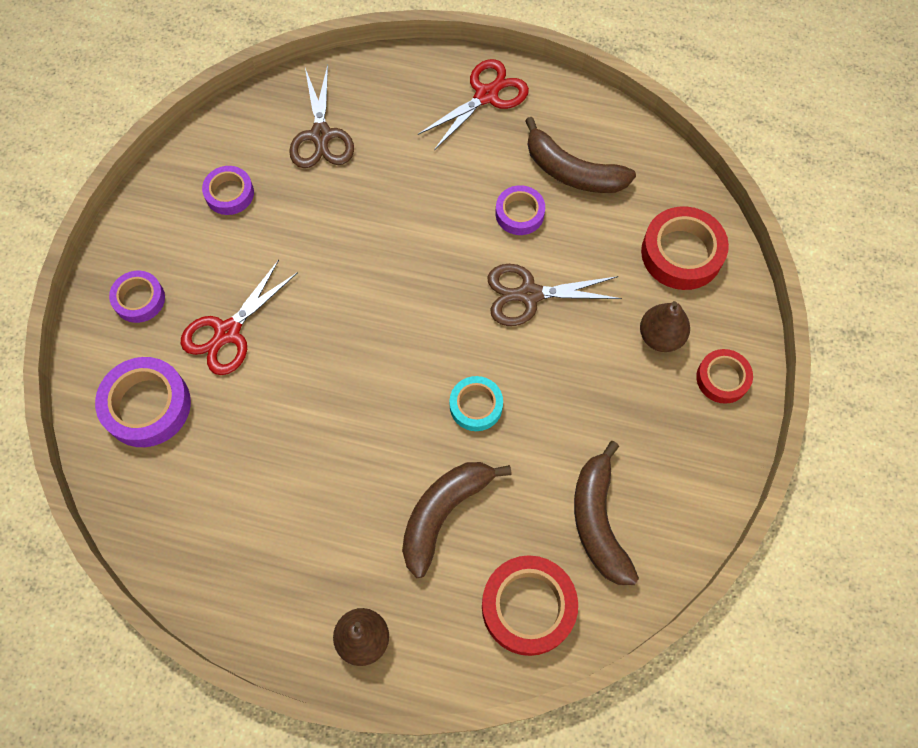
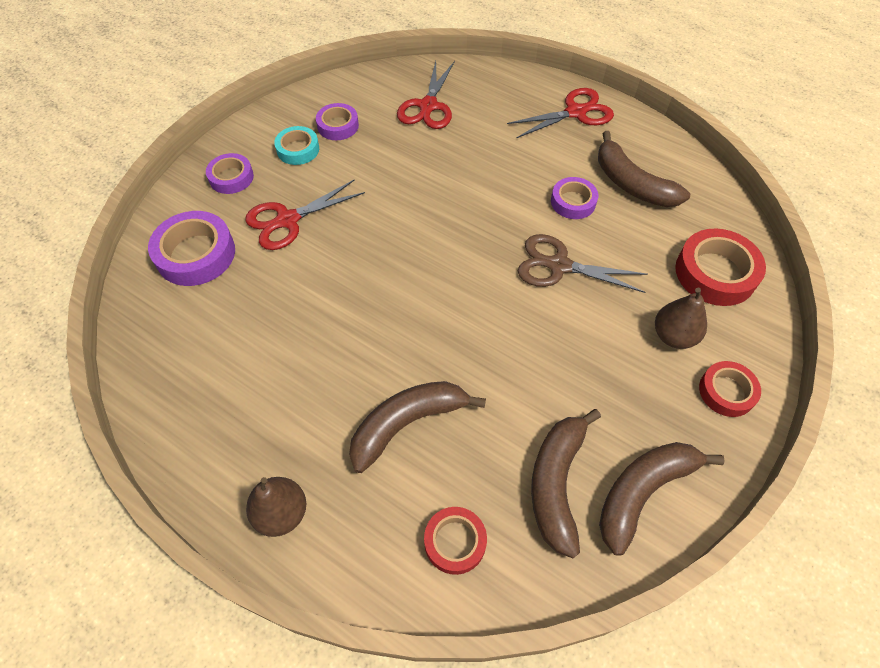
camera: 20 degrees right, 10 degrees down
brown scissors [289,65,354,168] -> red scissors [397,61,455,129]
turquoise tape [450,376,503,431] -> turquoise tape moved to [274,126,319,165]
red tape [482,555,578,656] -> red tape [424,507,487,575], size x0.61
none -> brown banana [599,442,725,555]

